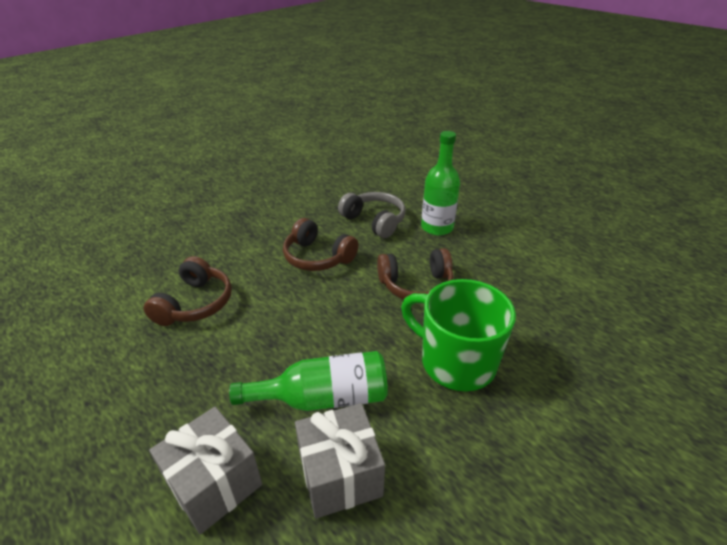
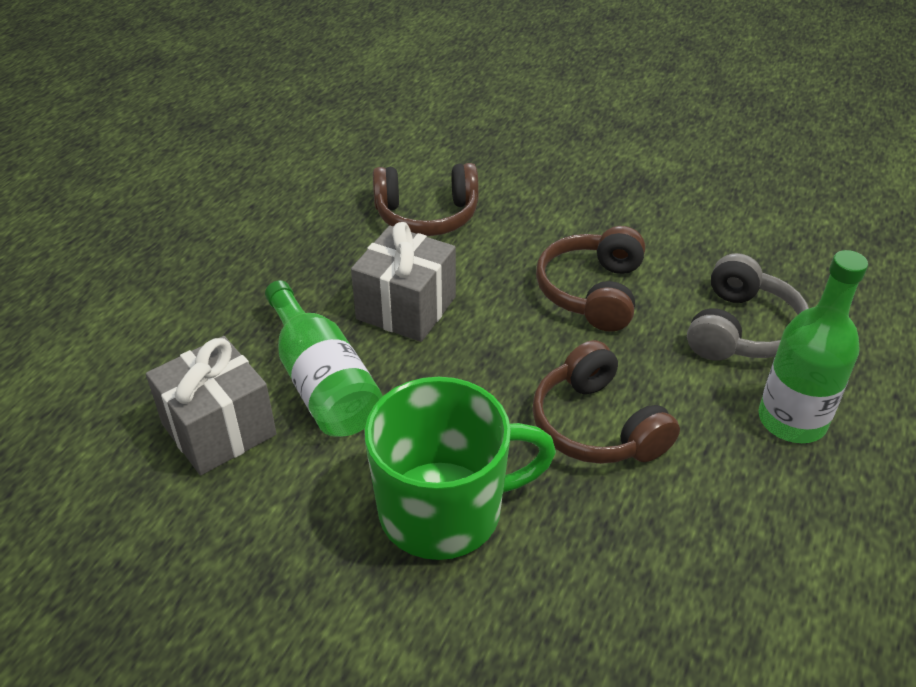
camera: 70 degrees right, 5 degrees up
grey gift [149,407,262,534] -> grey gift moved to [351,222,456,342]
green mug [401,279,516,391] -> green mug turned 60 degrees clockwise [364,377,556,560]

